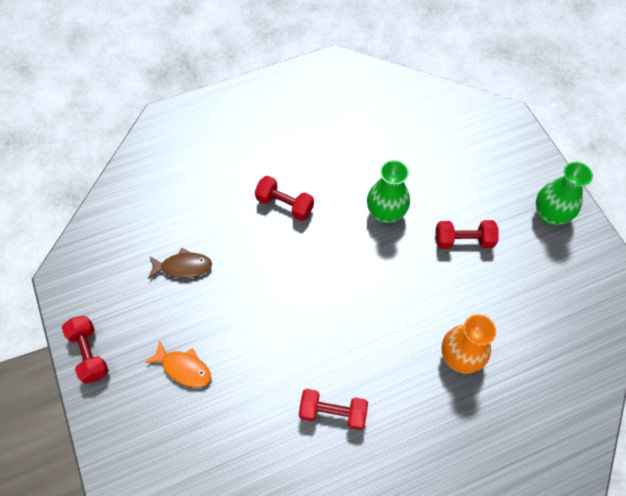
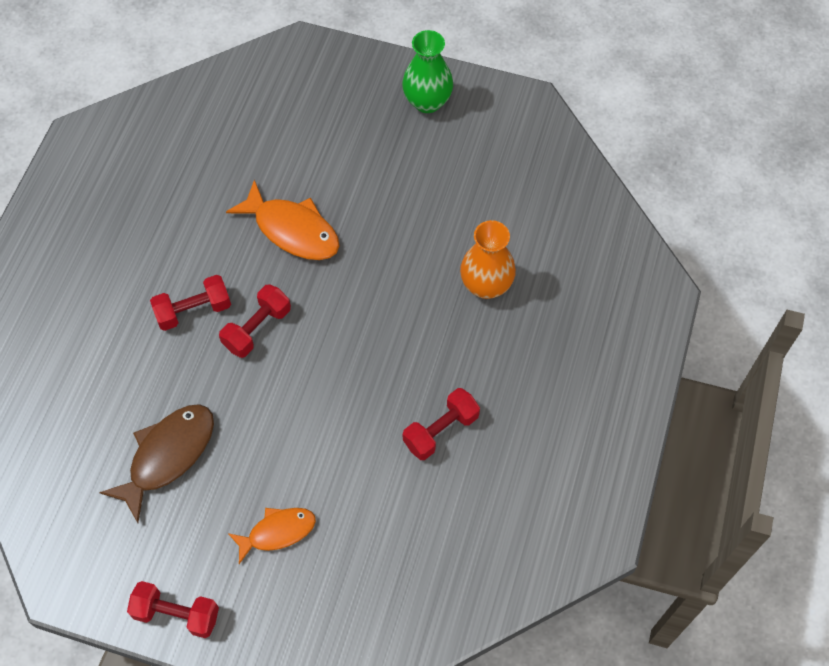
camera: 50 degrees left, 0 degrees up
brown fish [148,248,212,279] -> brown fish [99,404,214,523], size x1.57
green vase [367,160,410,223] -> orange fish [226,180,339,260]
red dumbbell [435,220,499,249] -> red dumbbell moved to [219,284,291,358]

